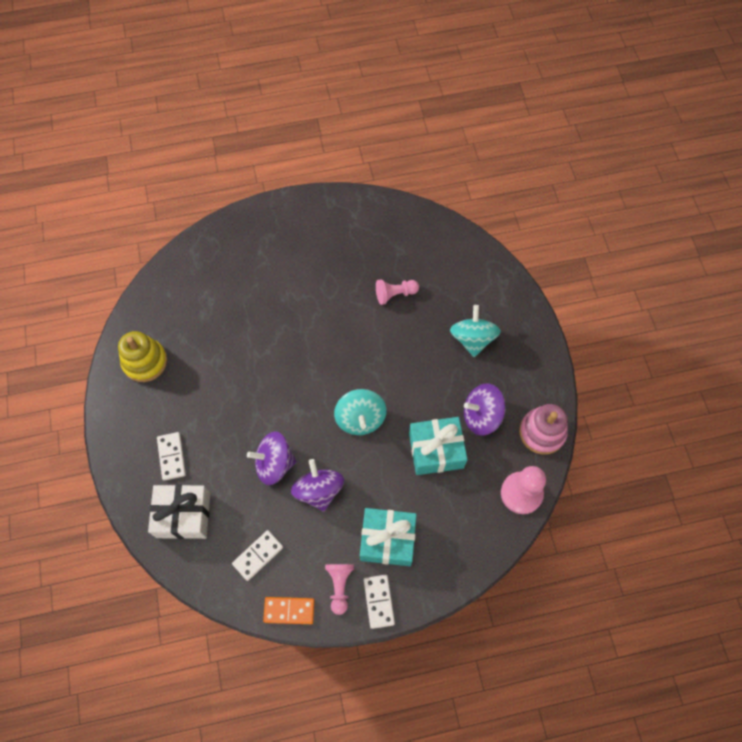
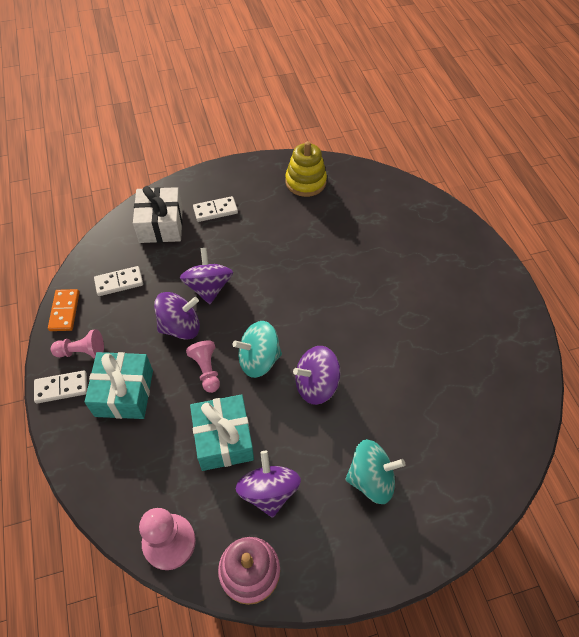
camera: 85 degrees right, 10 degrees down
white domino [232,530,283,581] -> white domino turned 60 degrees counterclockwise [94,266,143,296]
pink pawn [376,279,419,305] -> pink pawn moved to [186,341,220,393]
none -> purple spinning top [293,346,341,405]

